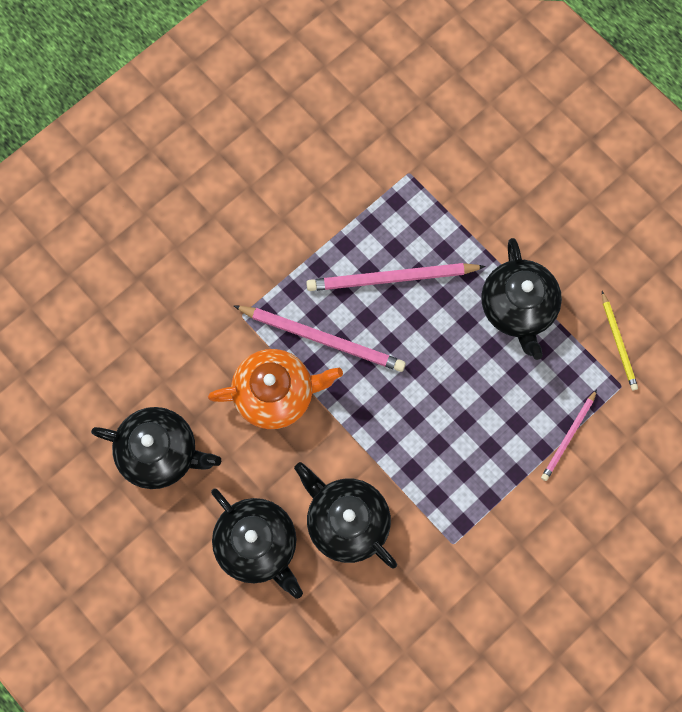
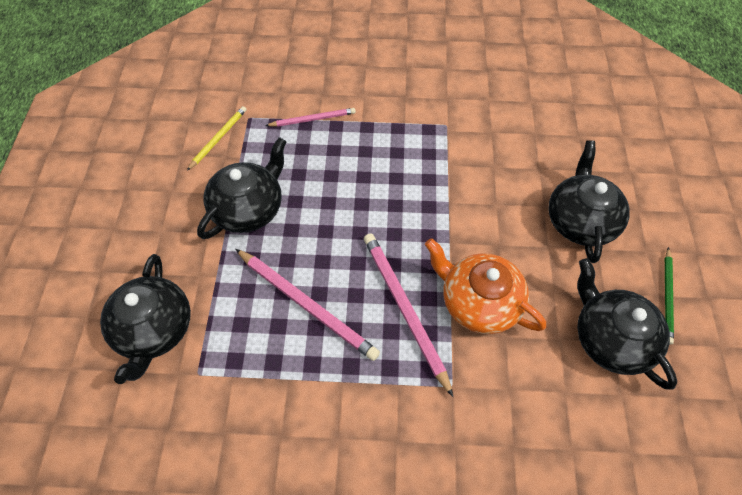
camera: 135 degrees left, 15 degrees down
black teapot [294,462,397,569] -> black teapot moved to [100,254,191,384]
none -> green pencil [665,247,674,344]

